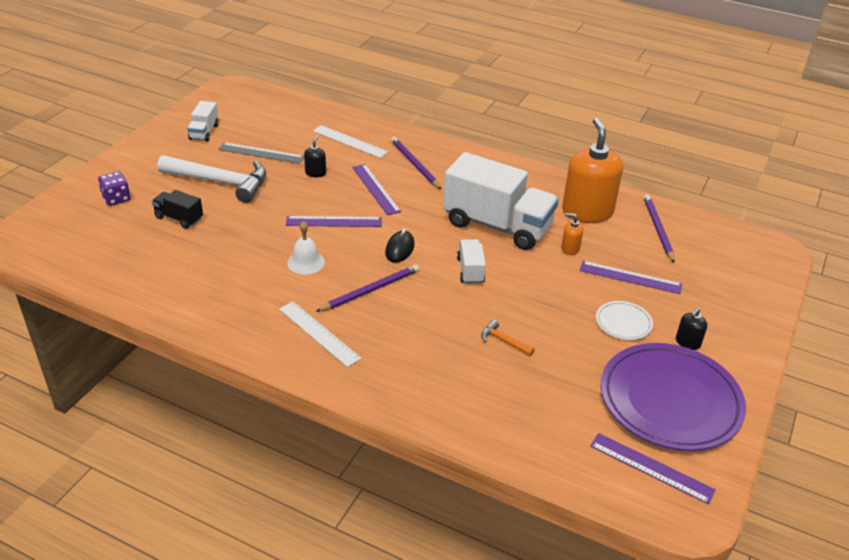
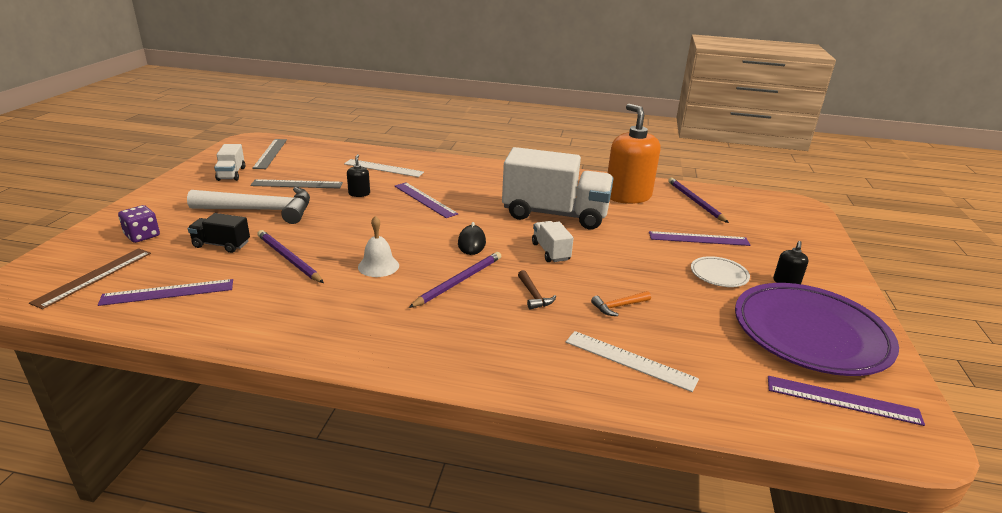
camera: 15 degrees left, 10 degrees down
white ruler [279,301,362,367] -> white ruler moved to [566,331,699,392]
purple ruler [286,216,382,227] -> purple ruler moved to [98,279,233,306]
purple pencil [391,137,442,190] -> purple pencil moved to [257,230,324,283]
orange hammer [481,320,535,356] -> orange hammer turned 45 degrees counterclockwise [591,291,651,316]
orange soap dispenser [561,213,583,255] -> none
none -> brown ruler [29,248,151,309]
none -> grey ruler [252,139,287,169]
none -> brown hammer [518,270,556,309]

